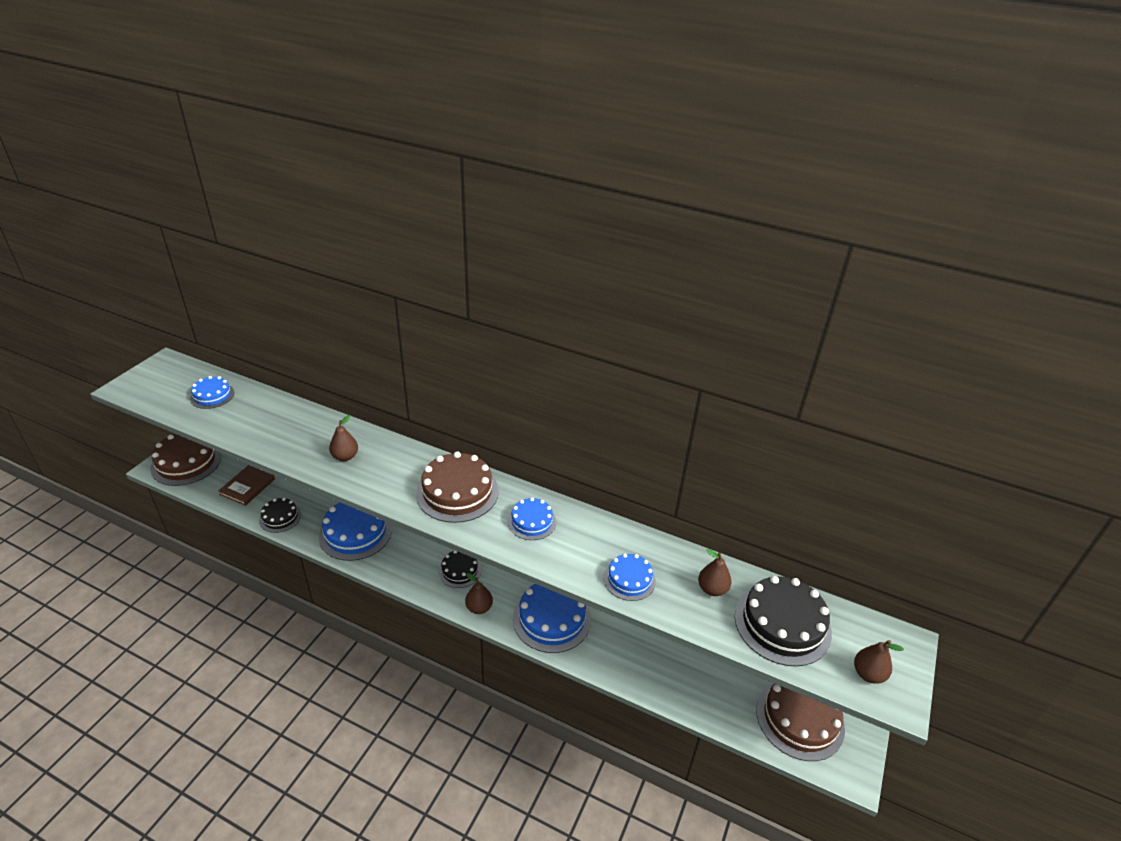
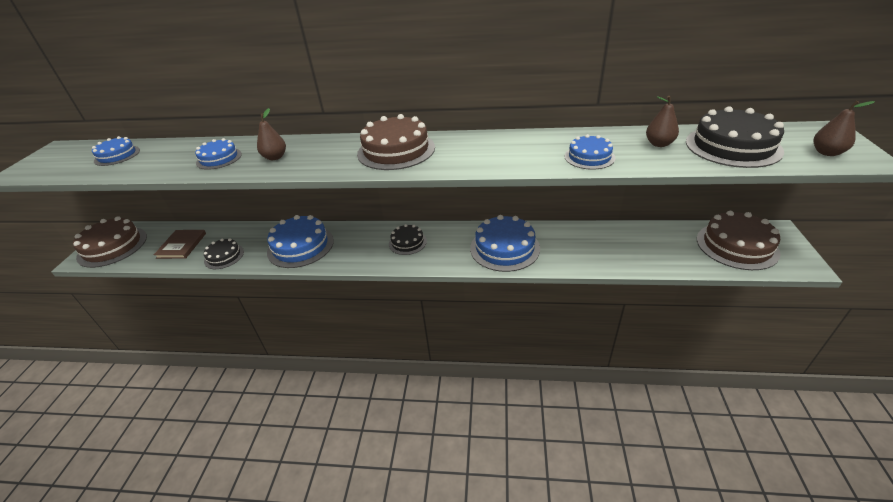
camera: 15 degrees left, 0 degrees up
brown pear [465,573,493,614] -> none
blue cake [508,497,556,540] -> blue cake moved to [195,138,242,170]

